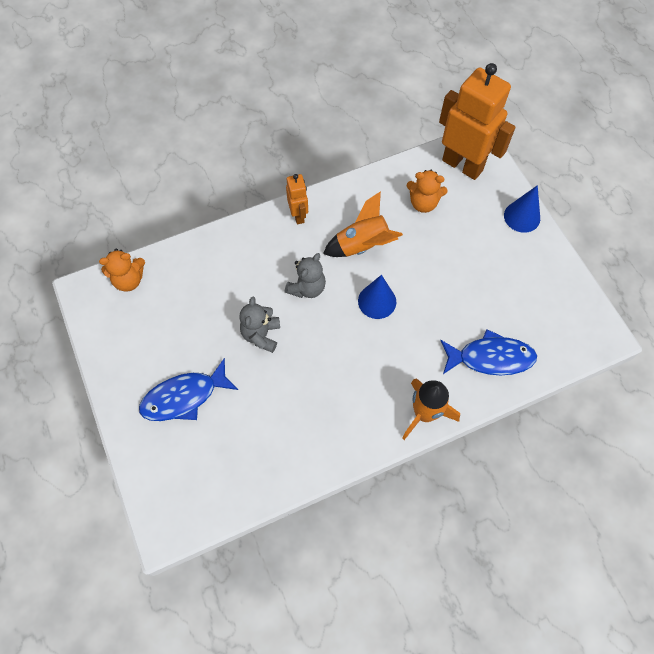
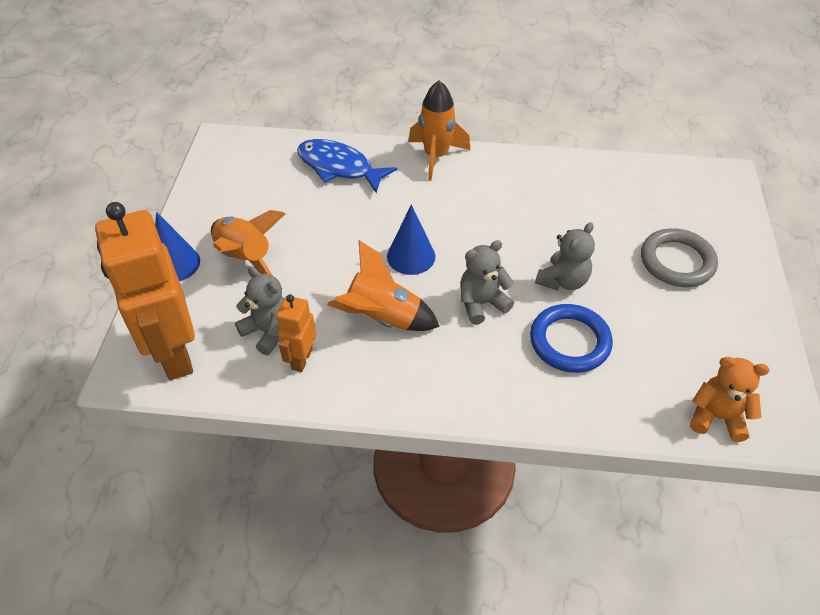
camera: 150 degrees left, 15 degrees down
blue fish [139,358,238,421] -> grey ring [641,228,718,287]
orange robot [286,174,308,224] -> orange robot moved to [276,294,316,372]
orange teddy bear [407,170,448,213] -> grey teddy bear [235,267,284,355]
none -> orange rocket [211,210,285,276]
none -> blue ring [530,304,613,373]

